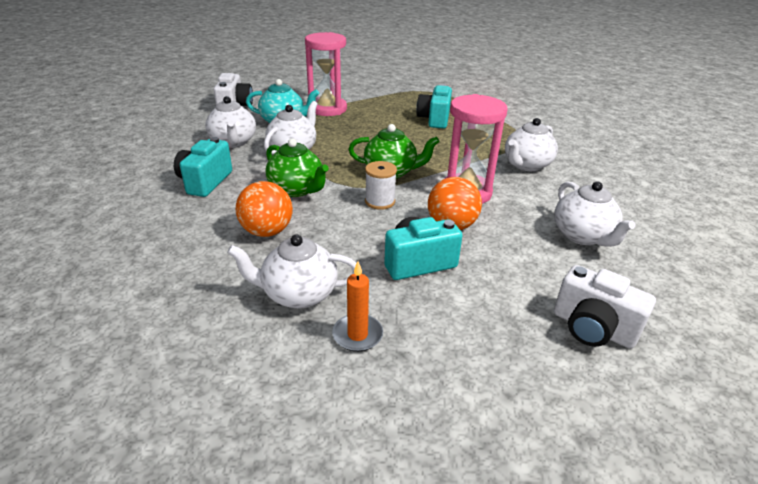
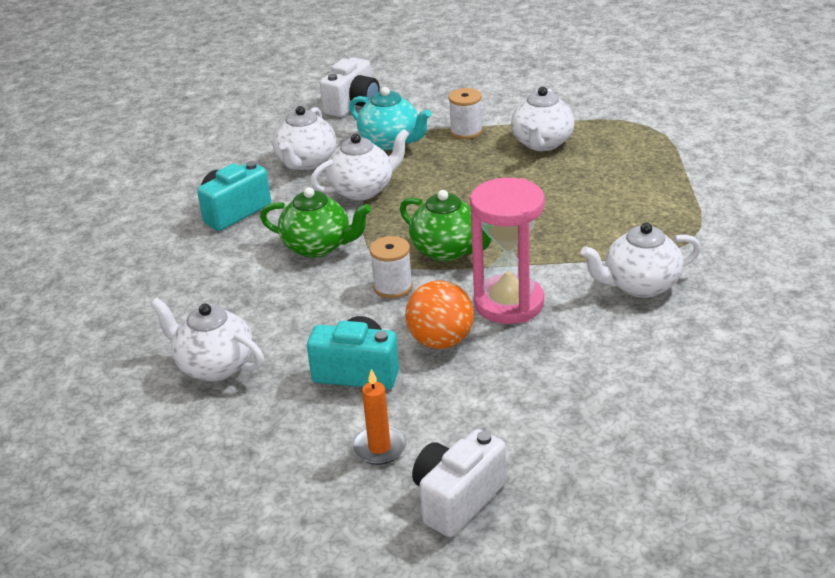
camera: 35 degrees right, 0 degrees up
orange ball [236,181,293,237] -> none
green teapot [266,138,329,197] -> green teapot turned 60 degrees counterclockwise [260,187,371,258]
pink hourglass [305,32,347,116] -> white spool [448,88,483,139]
orange candle [332,261,383,352] -> orange candle moved to [352,369,407,465]
turquoise camera [416,84,452,129] -> none
white teapot [554,181,636,247] -> white teapot moved to [511,87,575,151]
white camera [554,265,656,349] -> white camera turned 60 degrees clockwise [412,429,507,537]

